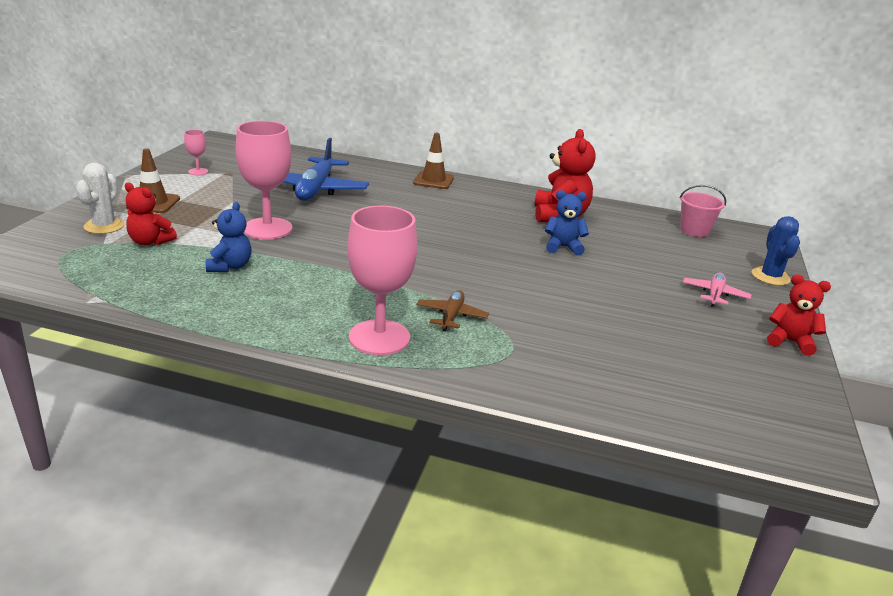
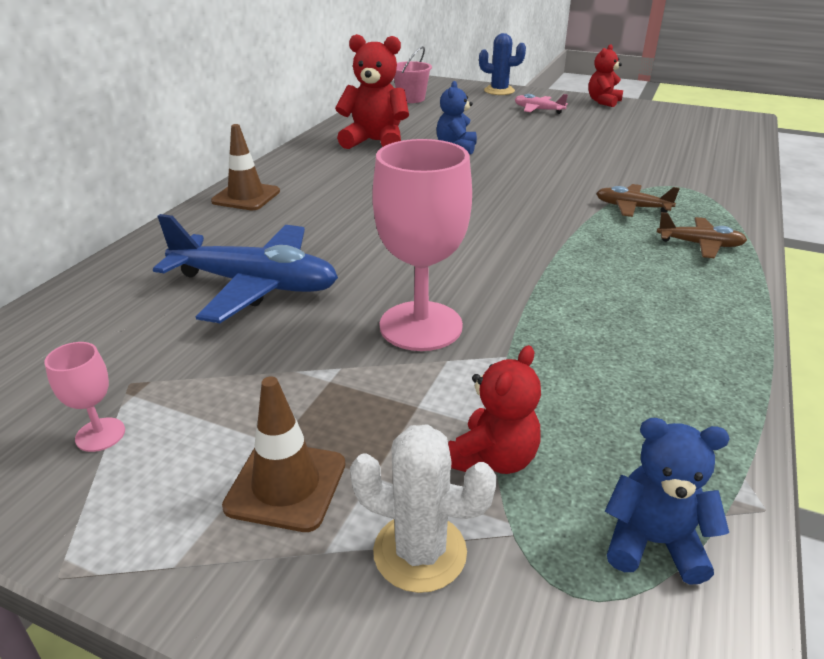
camera: 80 degrees left, 5 degrees up
blue teddy bear [206,202,251,272] -> blue teddy bear moved to [605,418,730,585]
pink goblet [347,205,417,355] -> brown plane [657,212,747,258]

